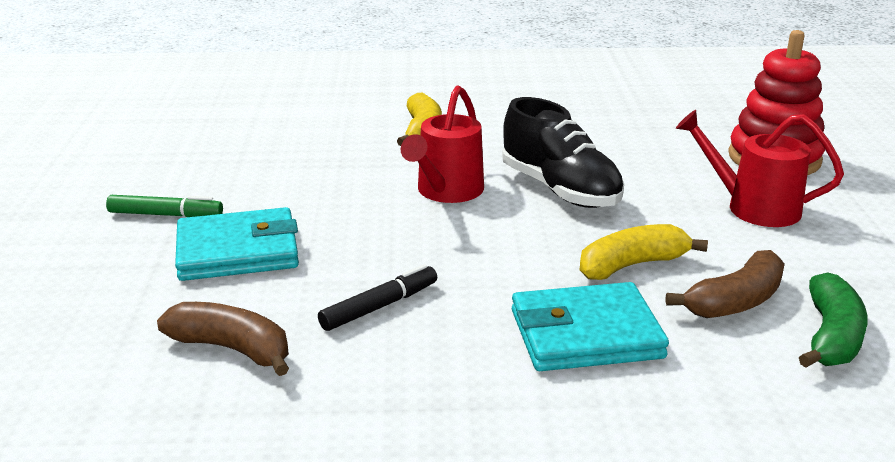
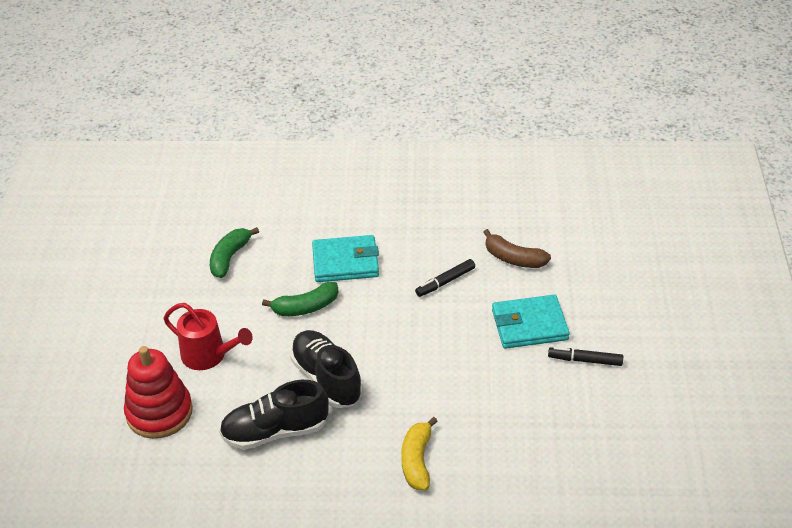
camera: 175 degrees left, 15 degrees up
green marker [106,195,223,217] -> black marker [548,347,623,366]
red watering can [401,86,484,203] -> none
yellow banana [580,224,708,280] -> green banana [262,282,339,316]
brown banana [666,250,785,318] -> none
none -> black shoe [219,380,329,450]

